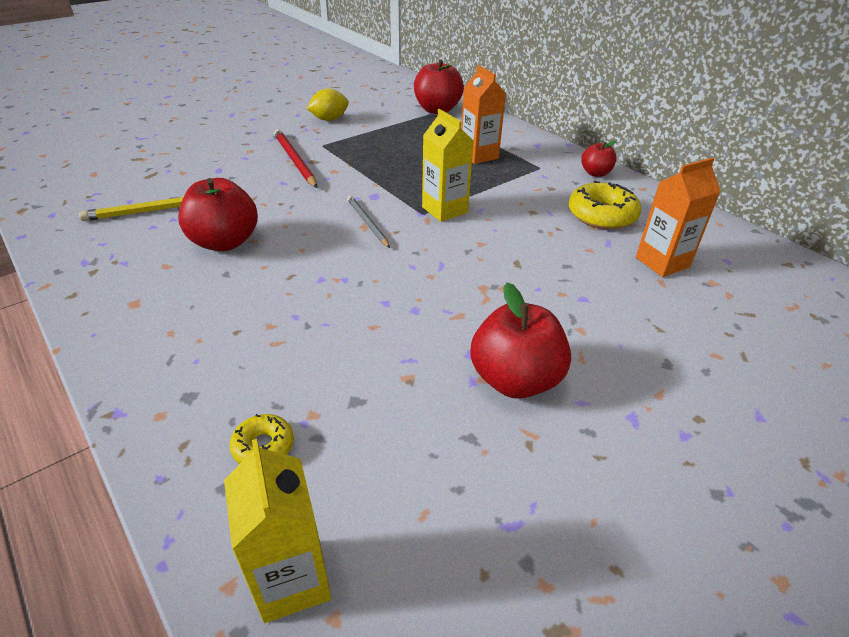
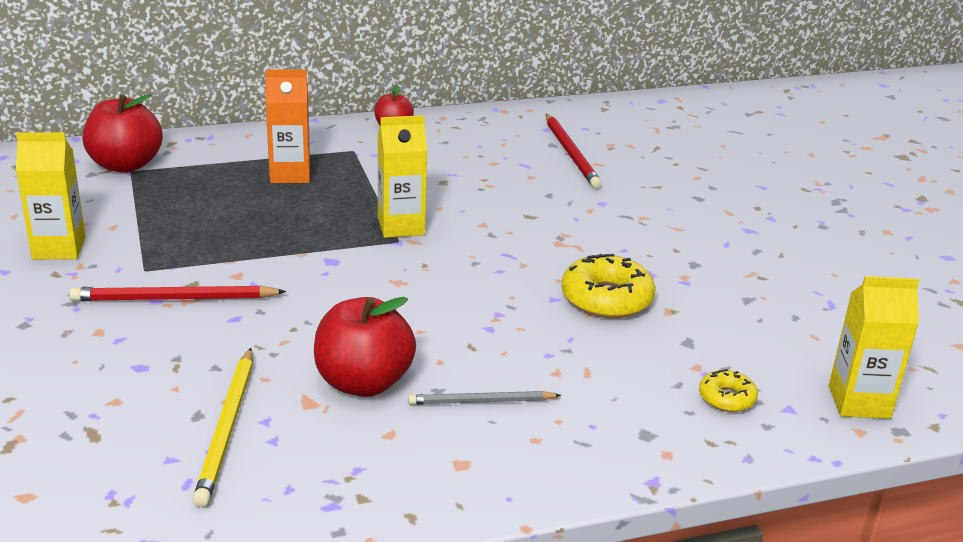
camera: 70 degrees left, 10 degrees down
yellow lemon [306,88,349,121] -> yellow carton [16,132,86,259]
grey pencil [347,196,390,248] -> grey pencil moved to [408,391,561,405]
red apple [470,282,571,399] -> none
yellow donut [569,180,641,230] -> yellow donut moved to [561,254,656,318]
orange carton [636,157,721,277] -> red pencil [546,114,602,188]

